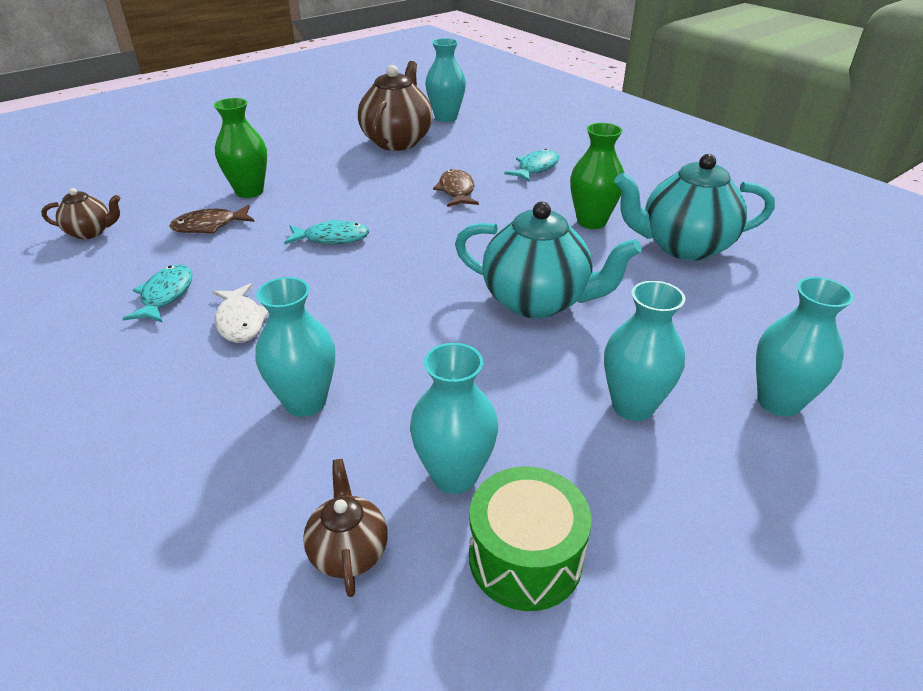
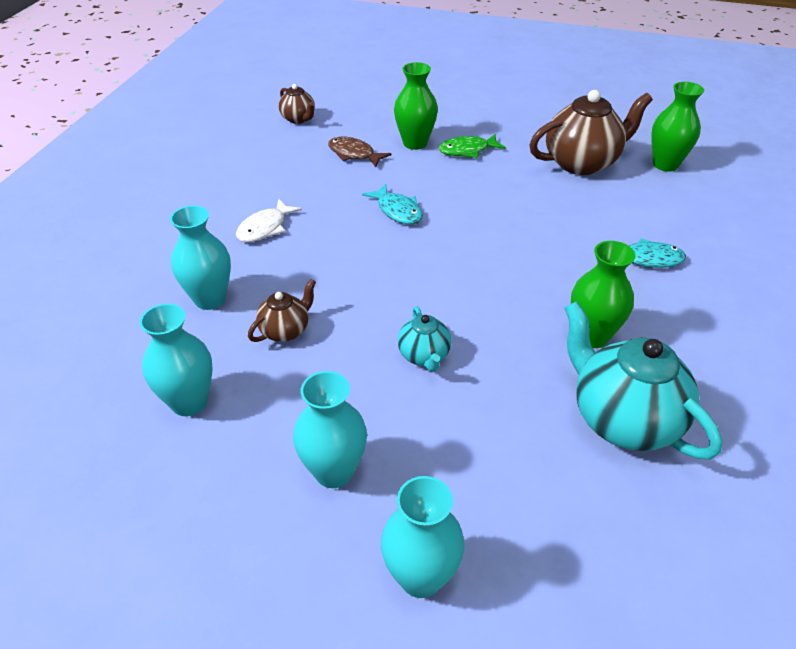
camera: 55 degrees right, 5 degrees up
turquoise fish [122,264,193,323] -> none
brown teapot [303,459,388,597] -> brown teapot moved to [248,279,316,342]
turquoise vase [425,38,466,122] -> green vase [651,82,704,172]
brown fish [433,169,479,207] -> none
turquoise teapot [455,202,641,318] -> turquoise teapot [398,306,451,372], size x0.51
green drum [469,466,591,611] -> none
none -> green fish [439,134,506,158]

